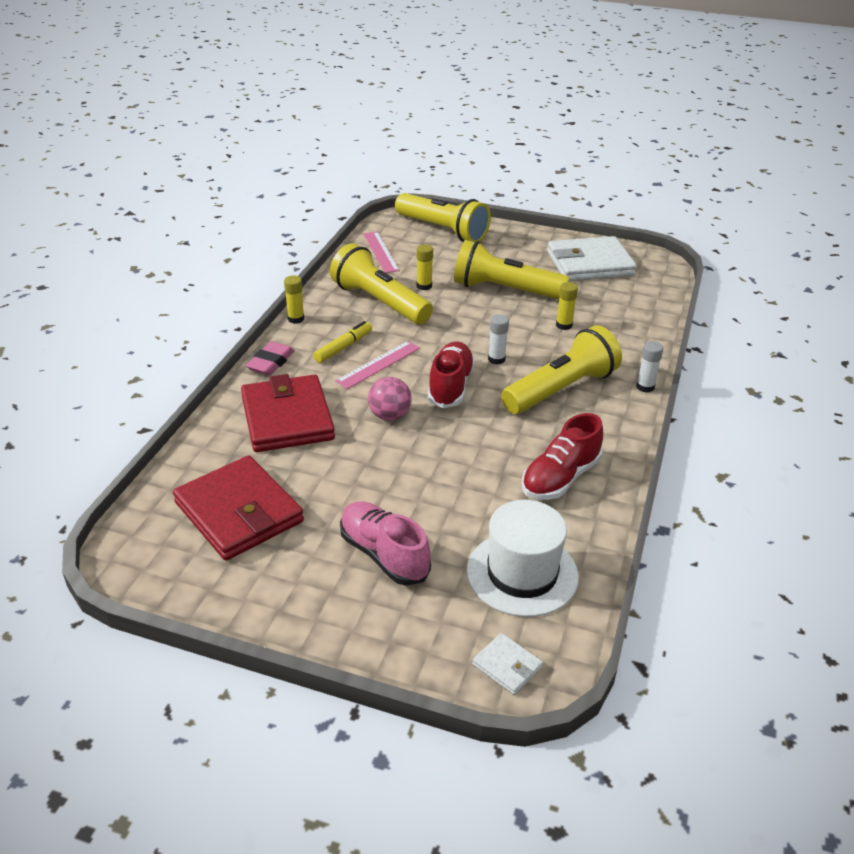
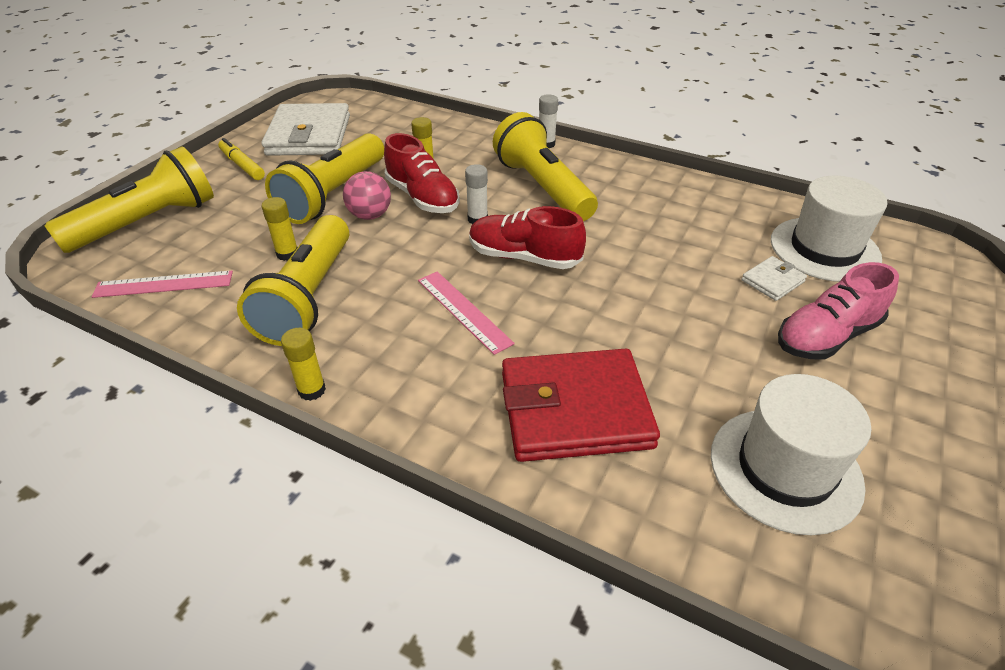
camera: 80 degrees left, 5 degrees up
red wallet [173,456,304,561] -> white hat [711,374,871,535]
pink eraser [245,341,295,375] -> none
yellow marker [313,321,372,363] -> yellow marker moved to [218,138,265,180]
yellow flashlight [330,243,433,324] -> yellow flashlight turned 45 degrees counterclockwise [237,215,349,346]
pink ball [368,377,412,421] -> pink ball moved to [343,171,391,220]
white wallet [472,633,543,695] -> white wallet moved to [742,256,807,301]
red shoe [522,413,603,500] -> red shoe moved to [384,133,460,213]

